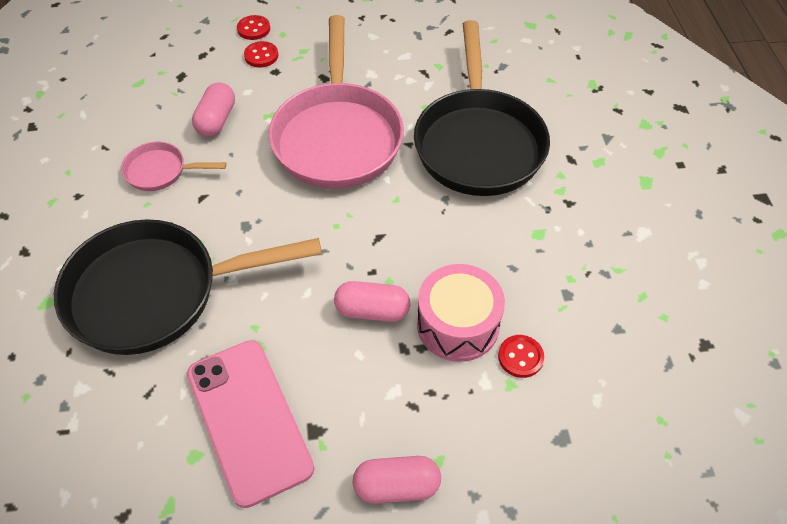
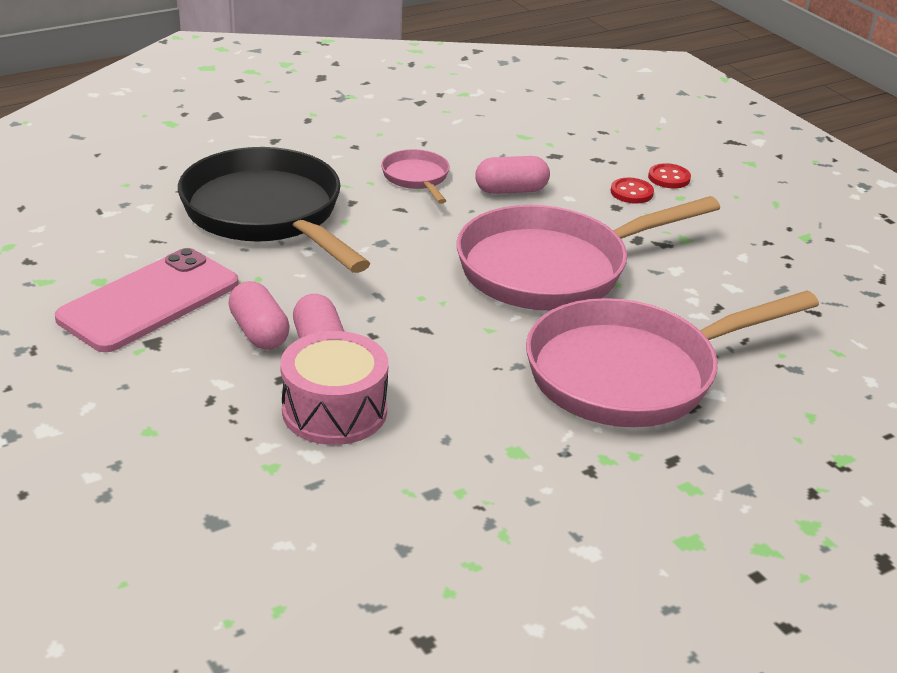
camera: 65 degrees right, 20 degrees down
pink capsule [353,456,441,504] -> pink capsule moved to [229,281,290,350]
black pan [414,20,550,196] -> pink pan [526,291,819,427]
red button [498,335,544,378] -> none

